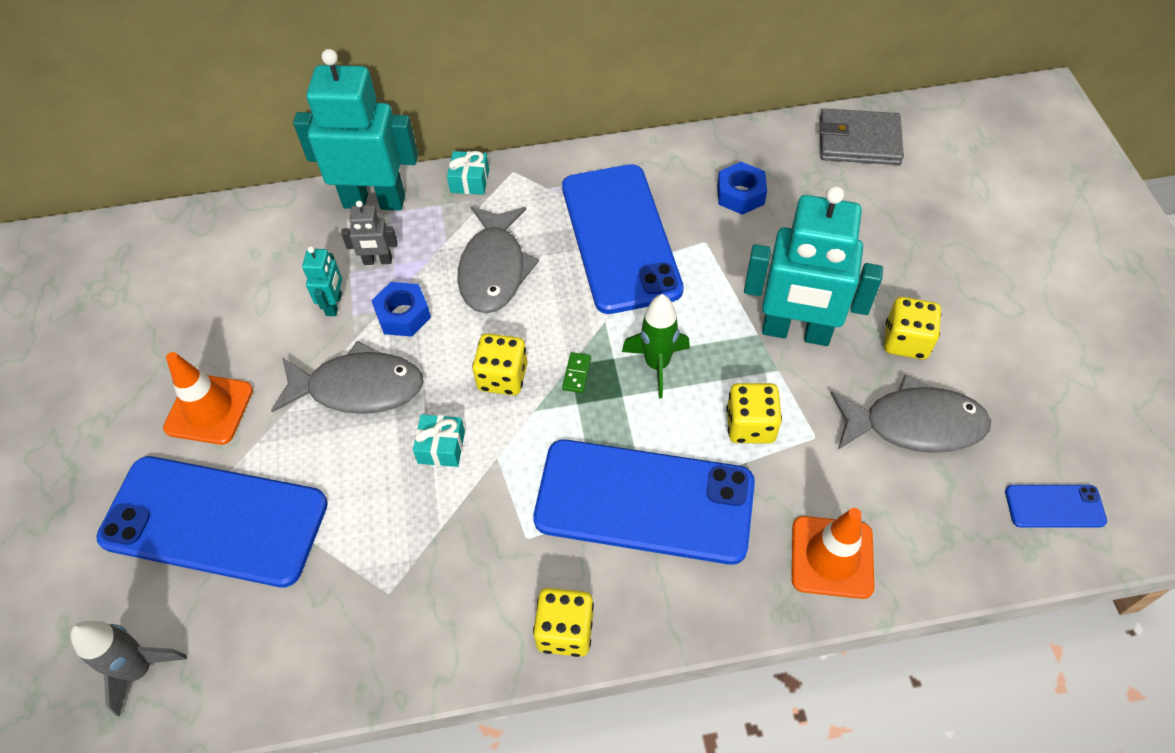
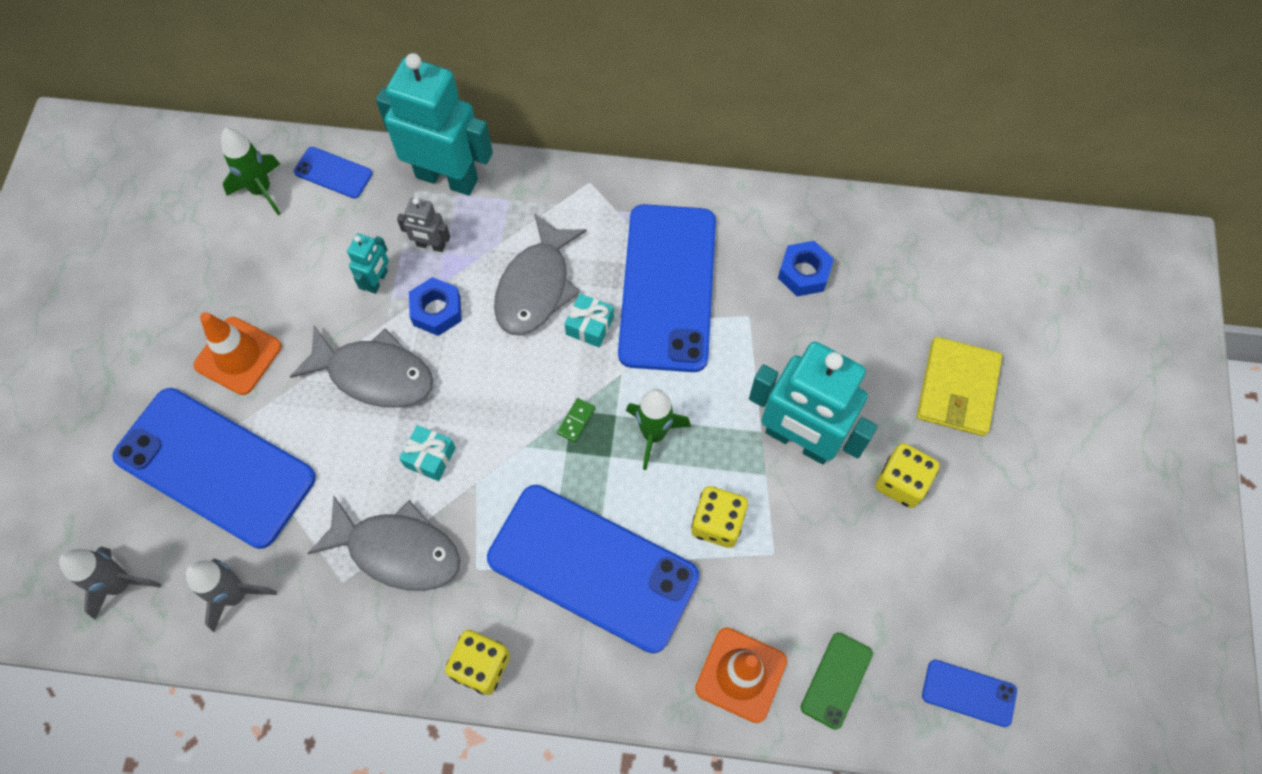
camera: 15 degrees right, 10 degrees up
turquoise gift [447,151,489,195] -> turquoise gift moved to [565,294,614,348]
yellow dice [472,334,528,395] -> none
grey wallet [820,109,904,165] -> none
grey fish [831,375,991,453] -> grey fish moved to [307,496,460,591]
none -> grey rocket [186,558,277,632]
none -> green rocket [221,128,281,215]
none -> blue phone [294,147,372,198]
none -> green phone [801,632,873,730]
none -> yellow wallet [917,337,1002,436]

